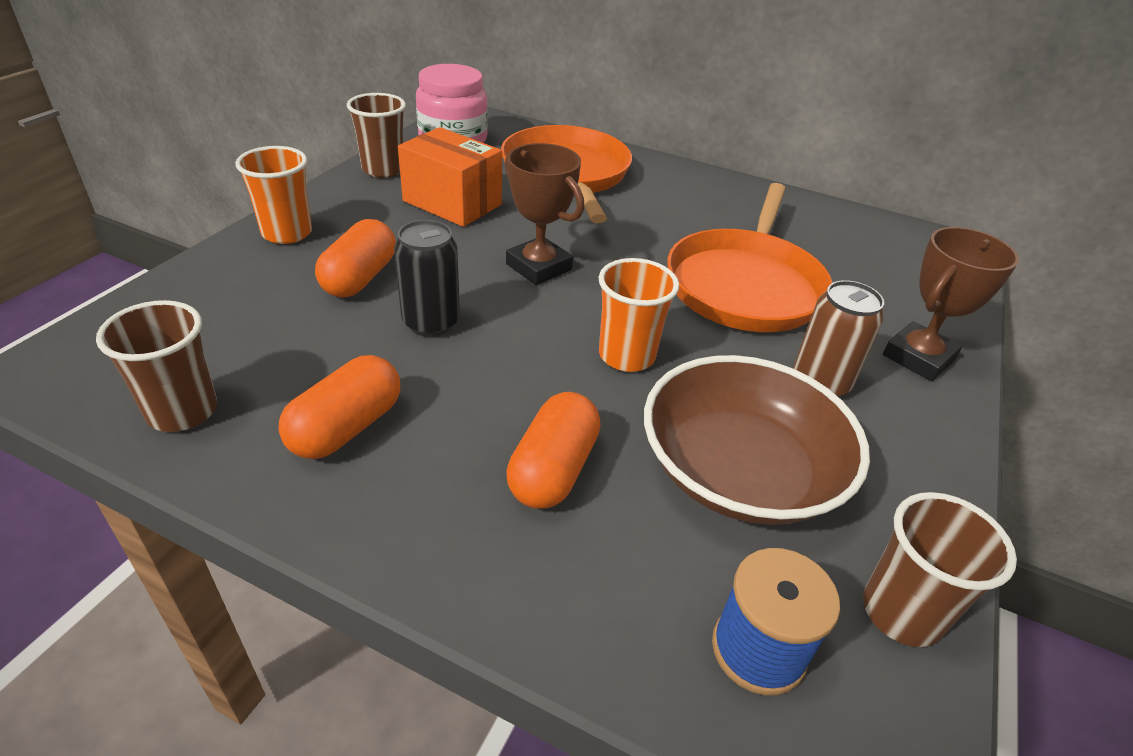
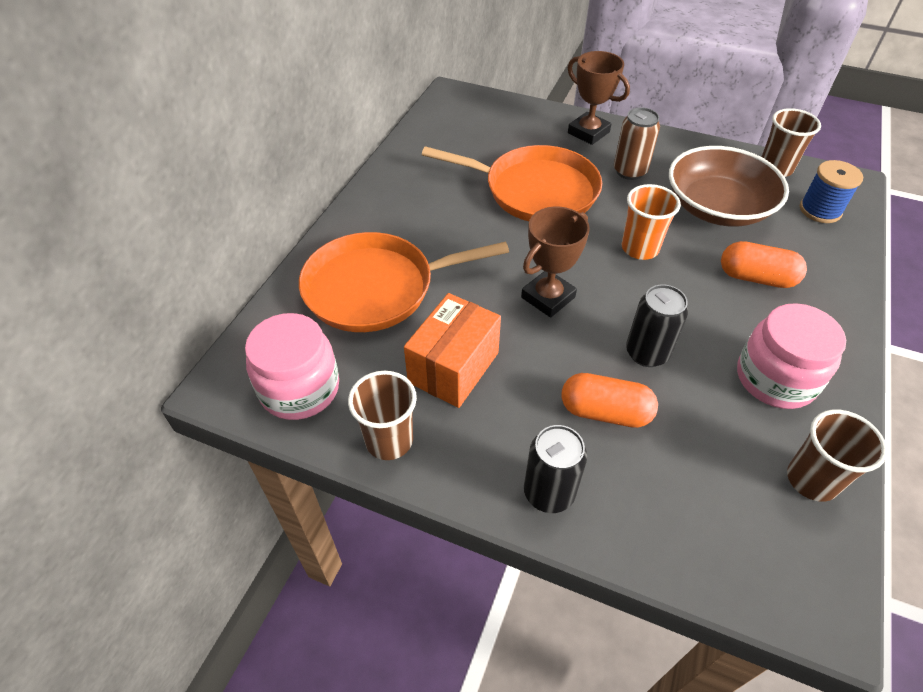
camera: 90 degrees left, 10 degrees up
orange cup [235,146,312,244] -> black can [524,425,587,513]
orange capsule [278,355,400,459] -> pink jar [737,303,846,409]

